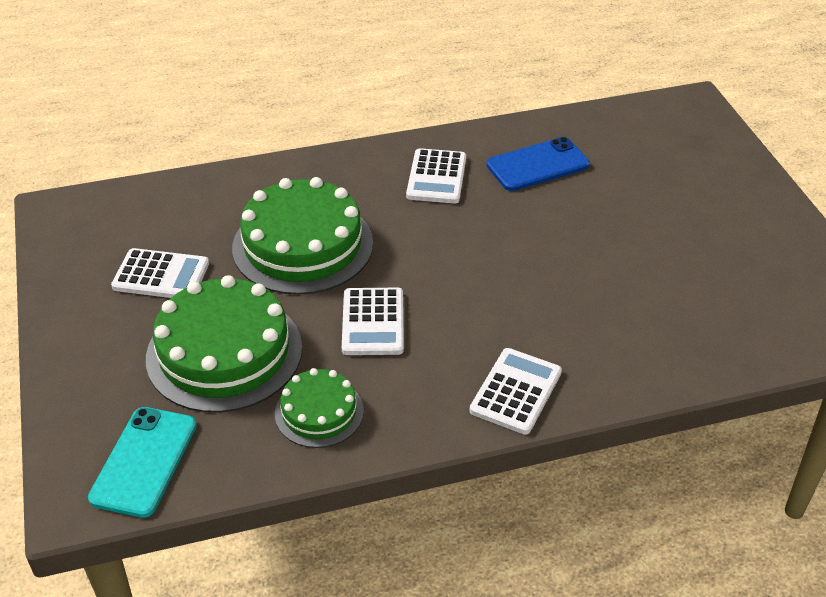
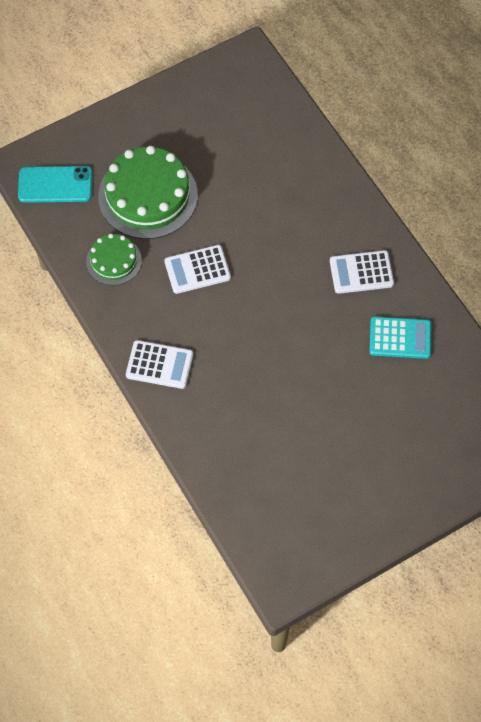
camera: 75 degrees right, 20 degrees up
white calculator [111,248,209,298] -> none
green cake [232,177,373,295] -> none
blue phone [486,137,590,191] -> turquoise calculator [370,316,431,359]

